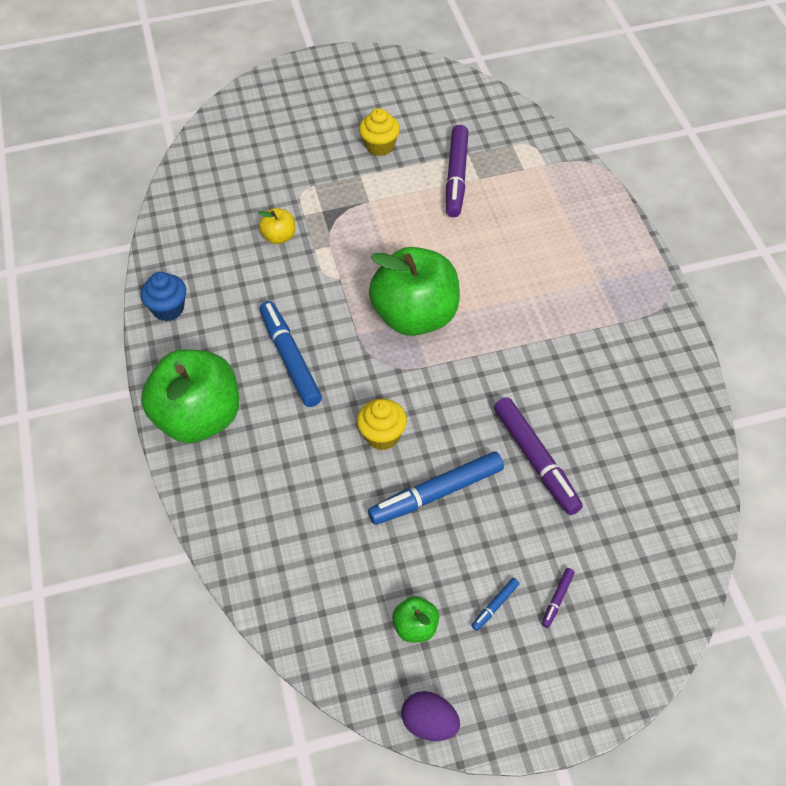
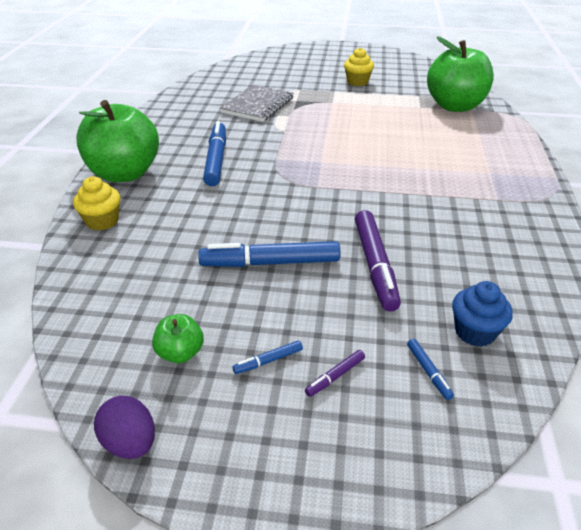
camera: 20 degrees right, 15 degrees down
blue cupcake [140,272,186,321] -> blue cupcake moved to [452,281,513,347]
yellow apple [258,208,295,244] -> grey notebook [220,85,294,122]
yellow cupcake [357,399,407,450] -> yellow cupcake moved to [73,177,120,231]
green apple [369,247,460,336] -> green apple moved to [427,37,494,112]
purple marker [446,125,469,217] -> none
none -> blue marker [407,339,454,400]

